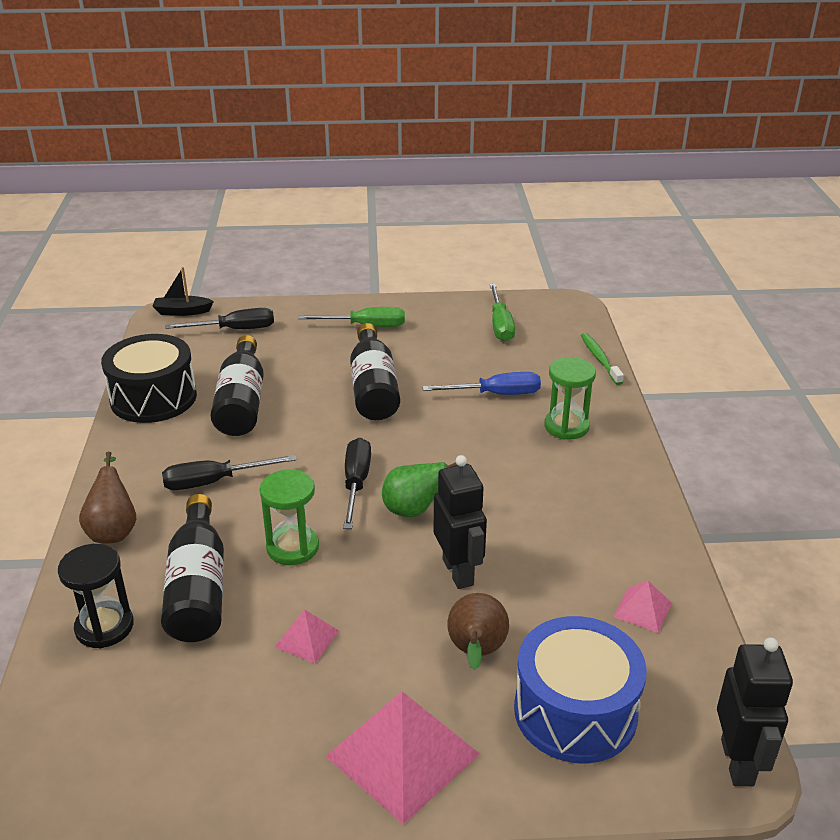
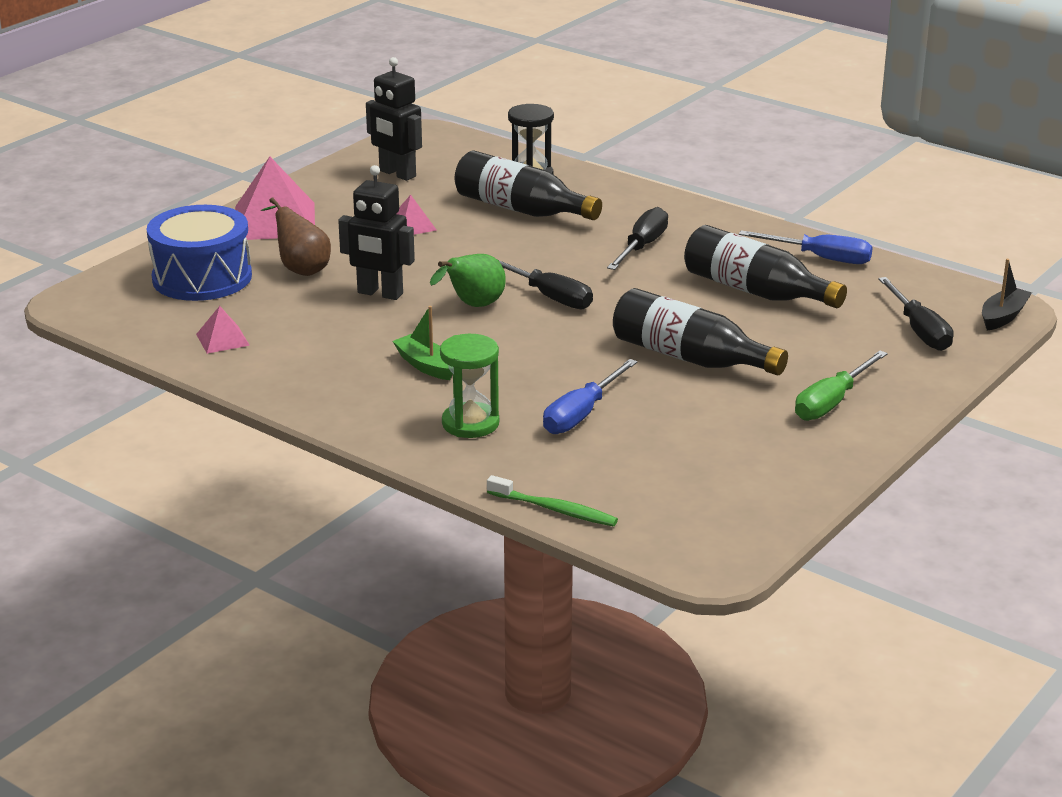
camera: 130 degrees right, 5 degrees down
brown pear [79,452,136,543] -> none
black drum [101,334,197,423] -> blue screwdriver [739,230,873,264]
black screwdriver [165,308,274,329] -> black screwdriver turned 45 degrees counterclockwise [878,277,954,351]
green hourglass [259,470,319,565] -> none
green screwdriver [490,284,515,342] -> none
black robot [717,637,793,786] -> black robot moved to [366,57,422,181]
none -> green boat [393,306,453,380]

